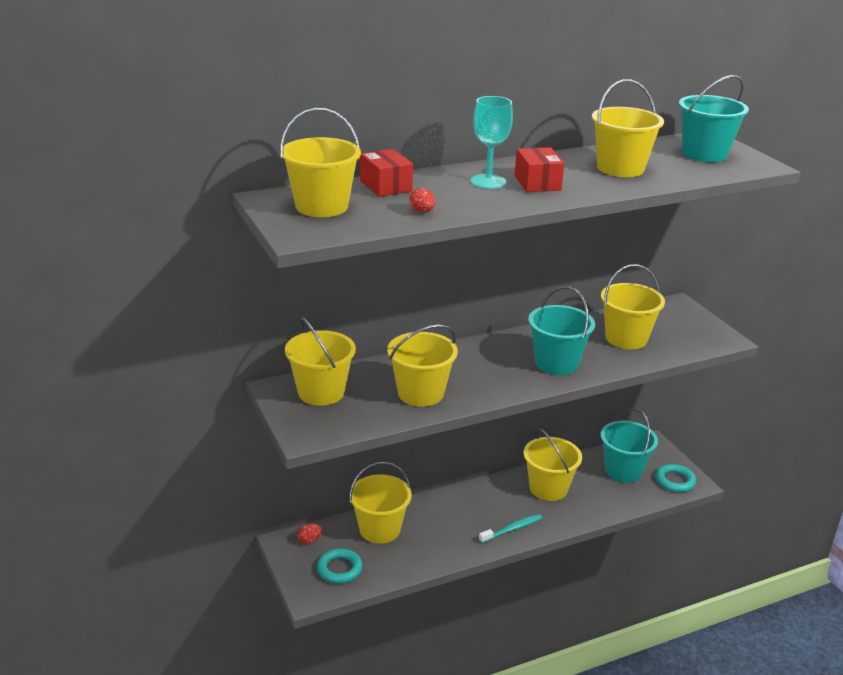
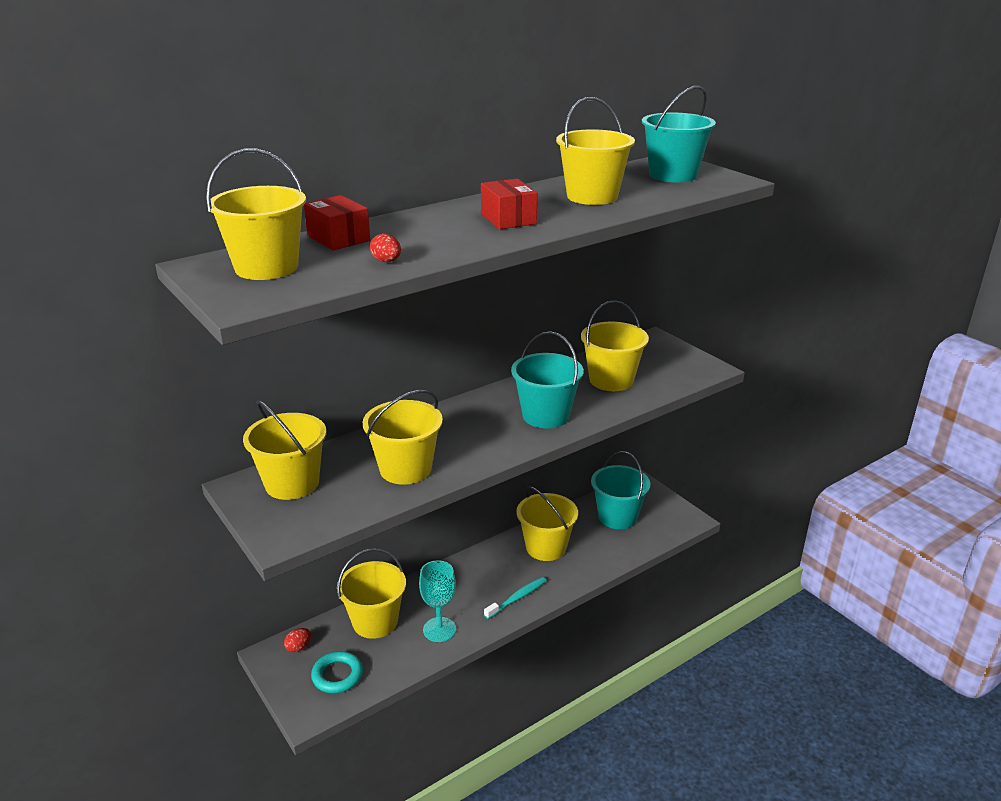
camera: 10 degrees left, 0 degrees up
turquoise goblet [471,96,513,189] -> turquoise goblet moved to [419,560,456,642]
turquoise ring [656,464,696,492] -> none

